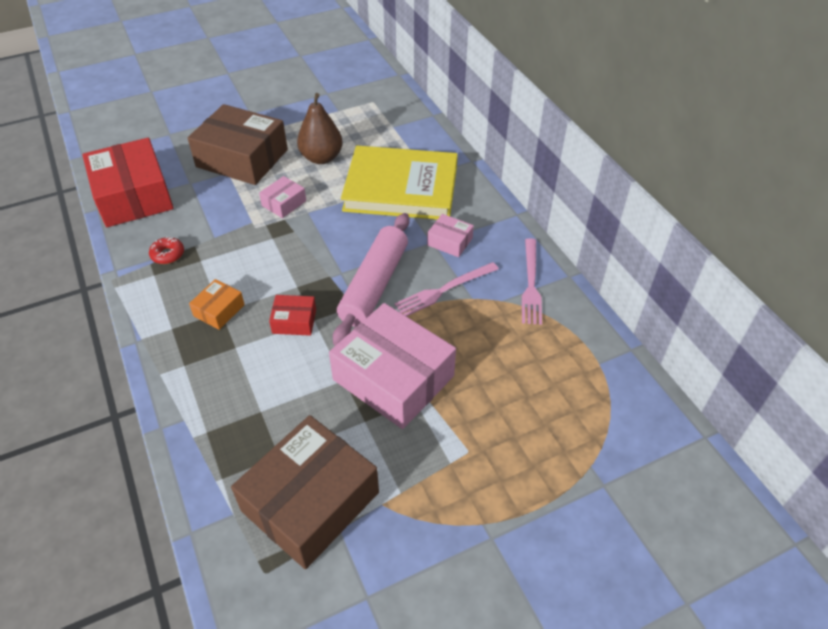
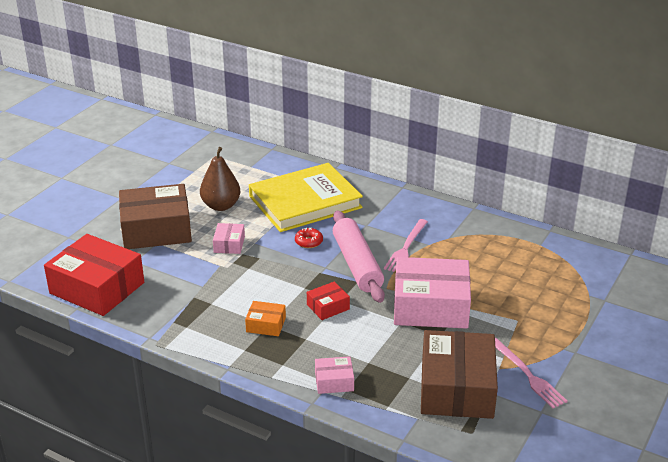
camera: 35 degrees left, 15 degrees down
red donut [149,237,184,264] -> red donut moved to [295,228,323,248]
orange box [189,279,245,330] -> orange box turned 75 degrees counterclockwise [245,301,286,336]
pink box [427,214,474,257] -> pink box moved to [315,356,354,394]
pink fork [522,238,542,325] -> pink fork moved to [495,338,568,408]

